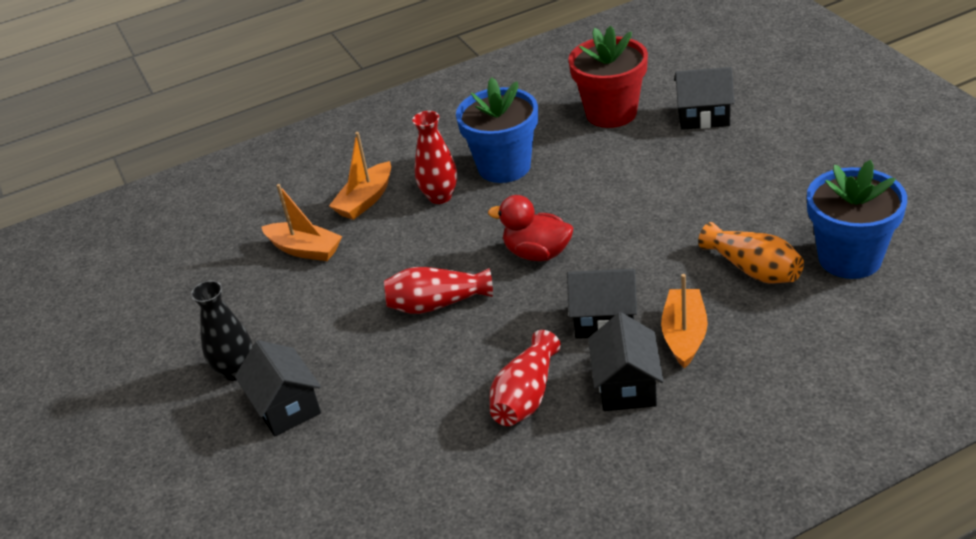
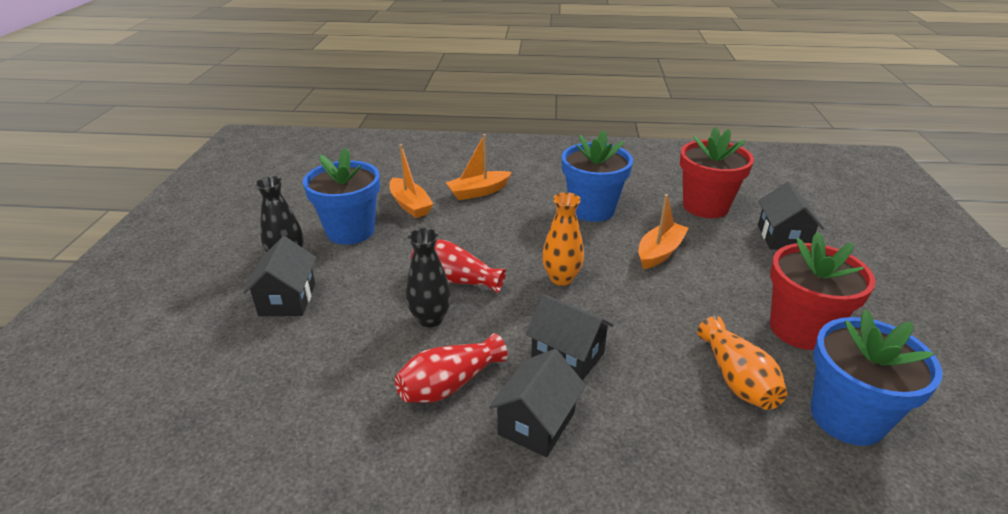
camera: 25 degrees right, 5 degrees down
red vase [412,111,457,204] -> none
red duck [488,195,573,261] -> orange vase [542,192,584,286]
orange boat [661,274,708,369] -> orange boat moved to [638,194,689,269]
black house [674,67,734,130] -> black house turned 60 degrees clockwise [758,182,824,250]
none -> blue flower pot [303,148,380,245]
none -> black vase [406,228,451,327]
none -> red flower pot [770,232,876,350]

